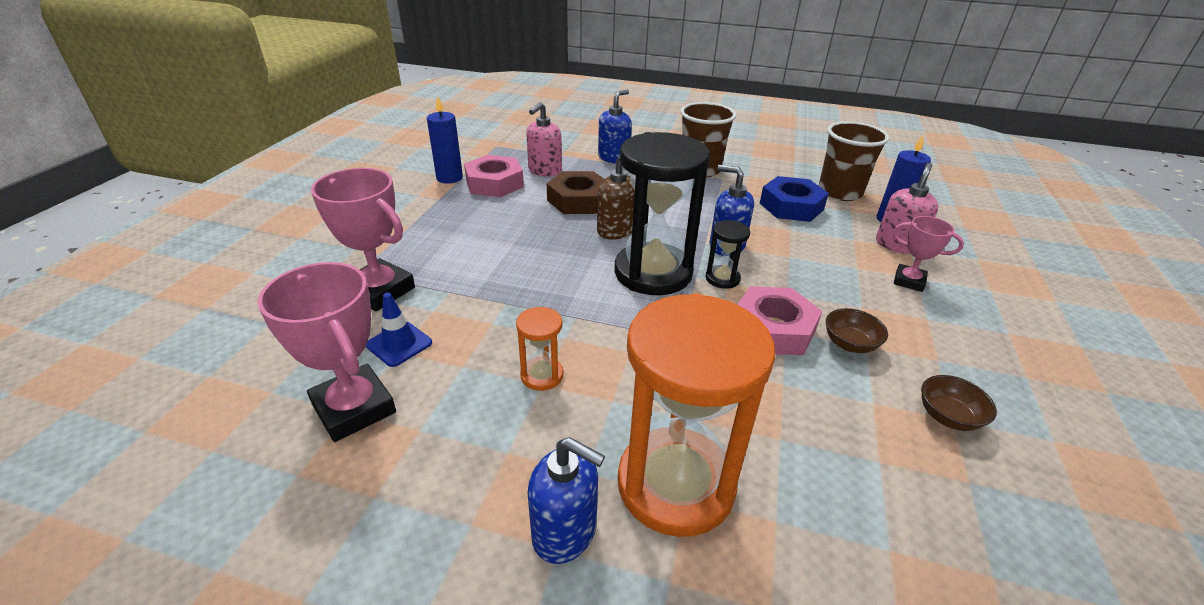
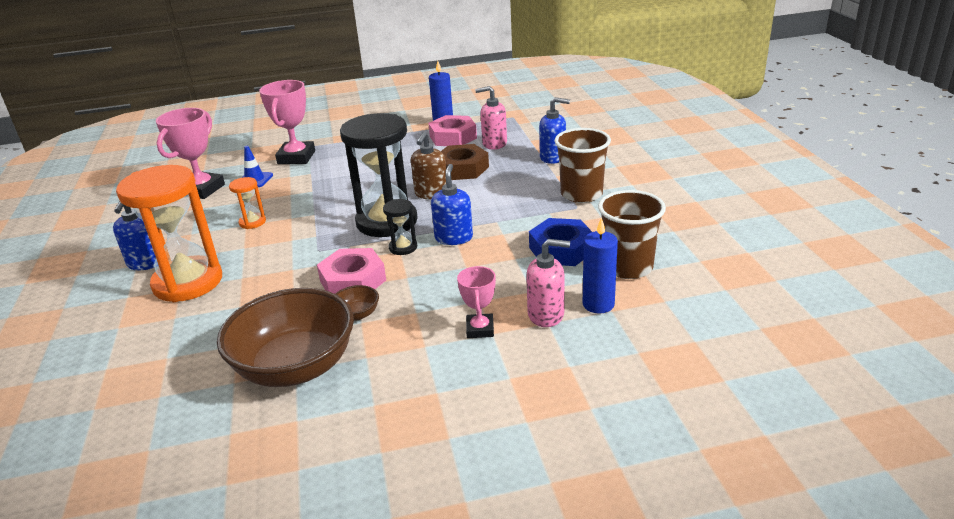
camera: 65 degrees right, 5 degrees down
brown bowl [921,375,997,431] -> brown bowl [217,288,354,387], size x2.48

